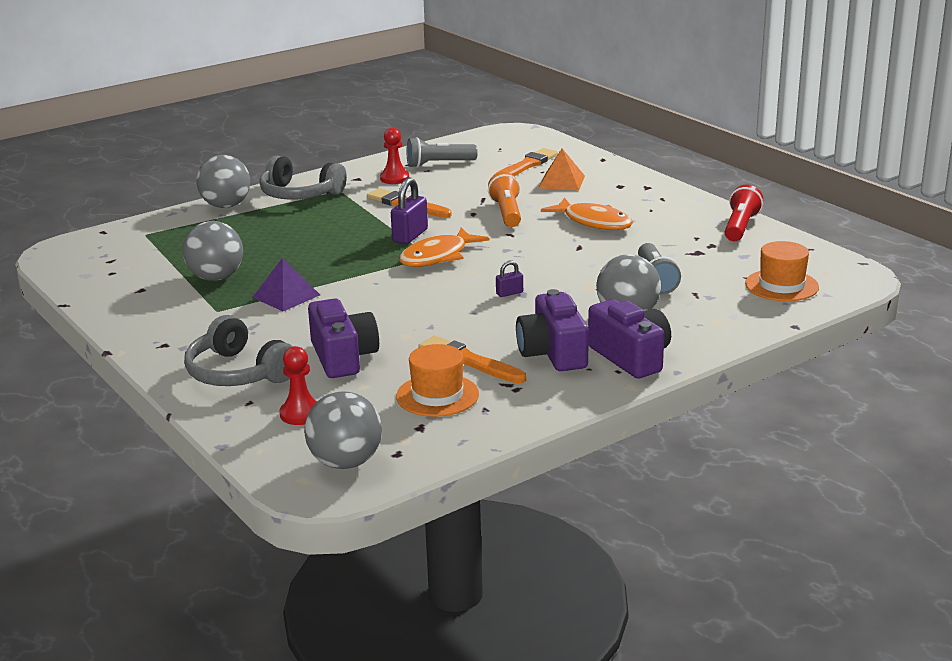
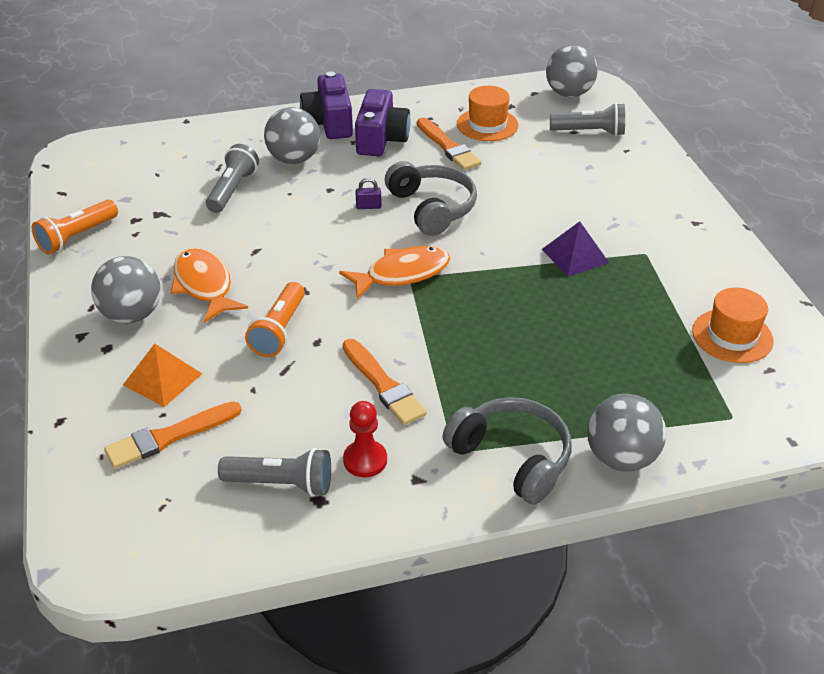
camera: 160 degrees left, 15 degrees up
grey ball [182,221,243,281] -> grey ball moved to [91,256,161,323]
grey headphones [184,315,293,386] -> grey headphones moved to [385,161,477,236]
red pawn [280,346,317,425] -> grey flashlight [550,103,625,136]
purple camera [308,298,379,378] -> none
purple padlock [391,178,428,244] -> none
red flashlight [725,185,763,241] -> orange flashlight [32,200,118,254]
orange hat [745,241,819,301] -> orange hat moved to [692,287,774,363]

